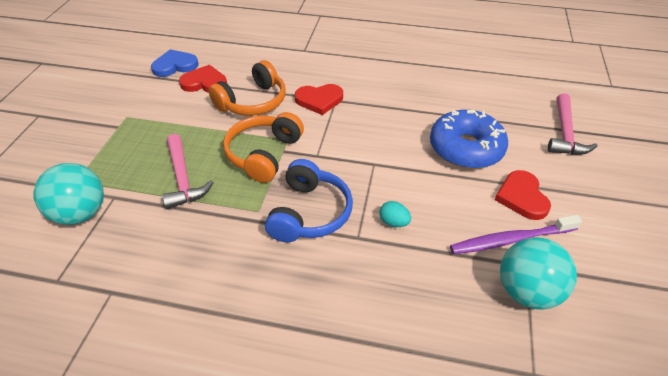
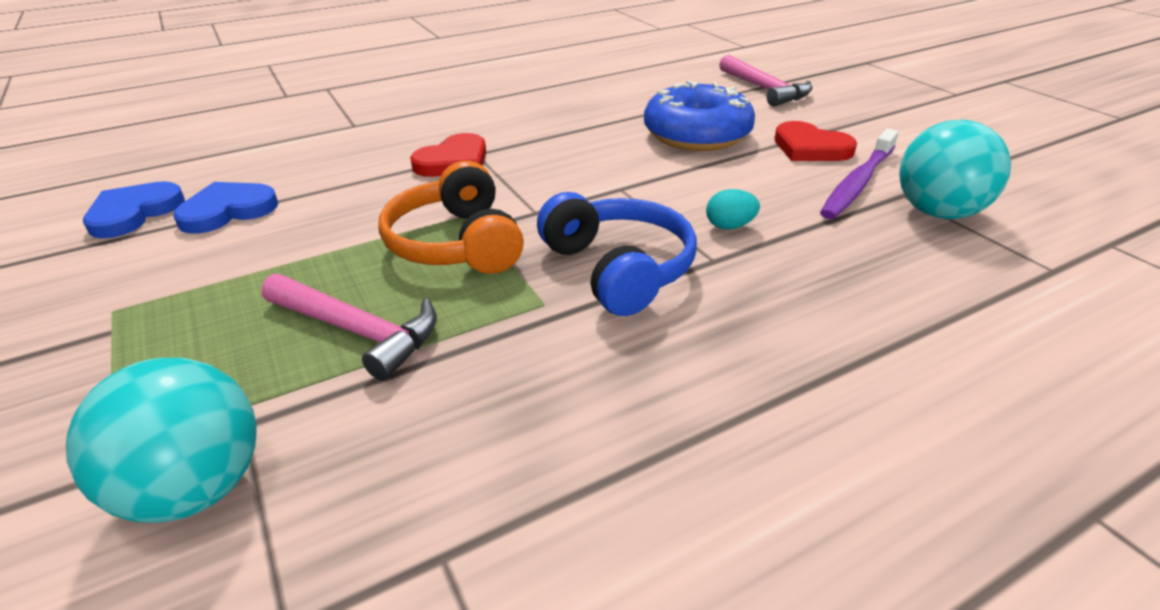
camera: 40 degrees left, 10 degrees down
red heart [179,65,227,93] -> blue heart [173,182,278,234]
orange headphones [208,60,286,116] -> none

